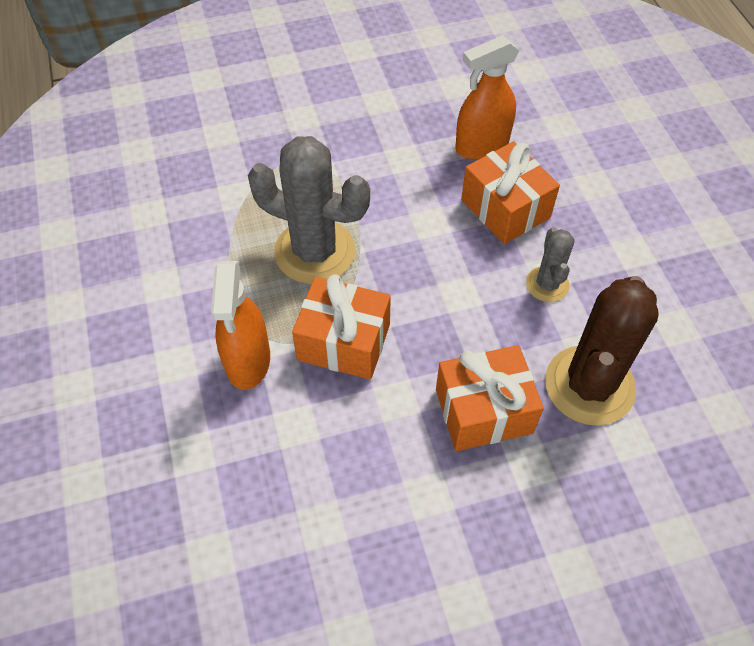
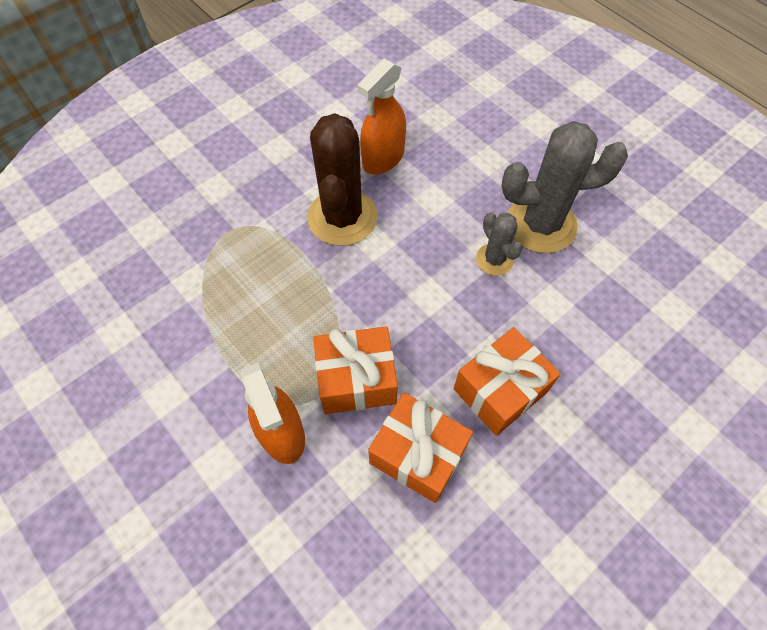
camera: 25 degrees left, 5 degrees up
grey cactus [248,136,370,284] -> grey cactus moved to [502,121,628,253]
orange gift [461,141,560,244] -> orange gift moved to [368,393,473,503]
brown cactus [545,276,659,426] -> brown cactus moved to [307,113,378,246]

